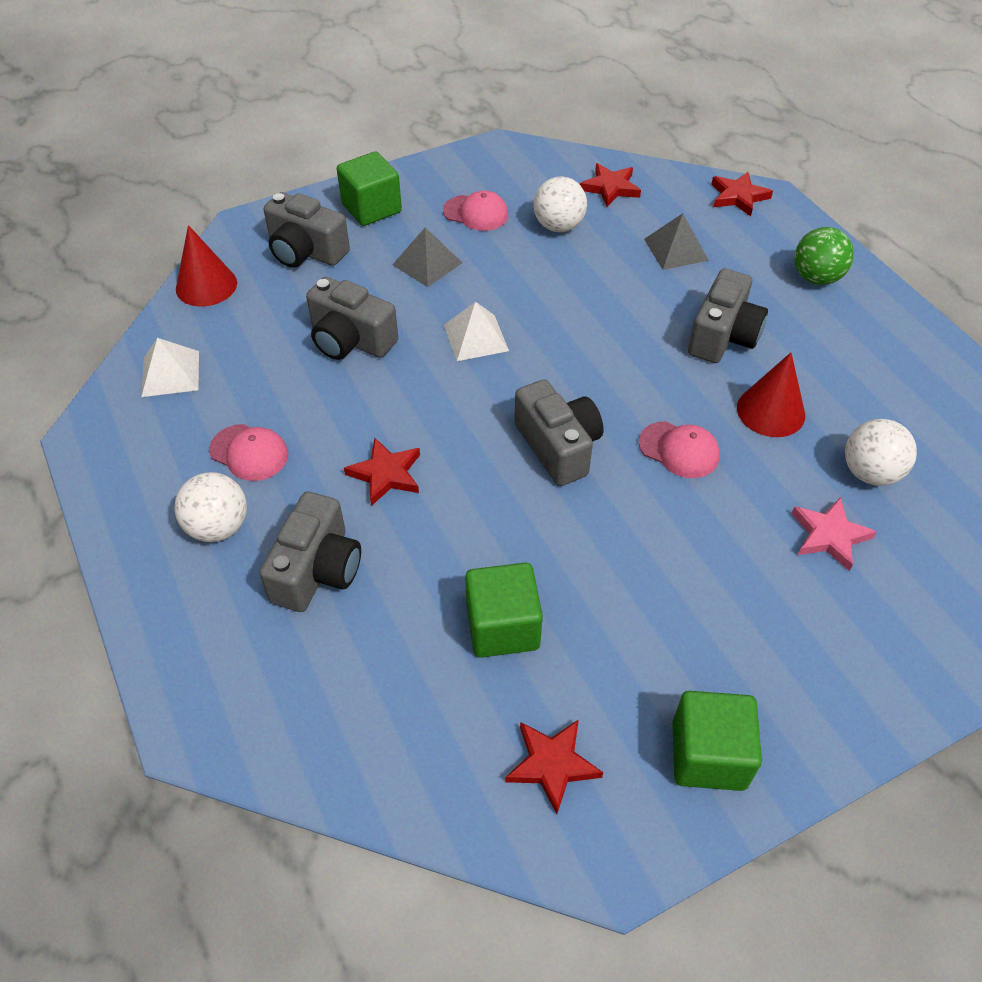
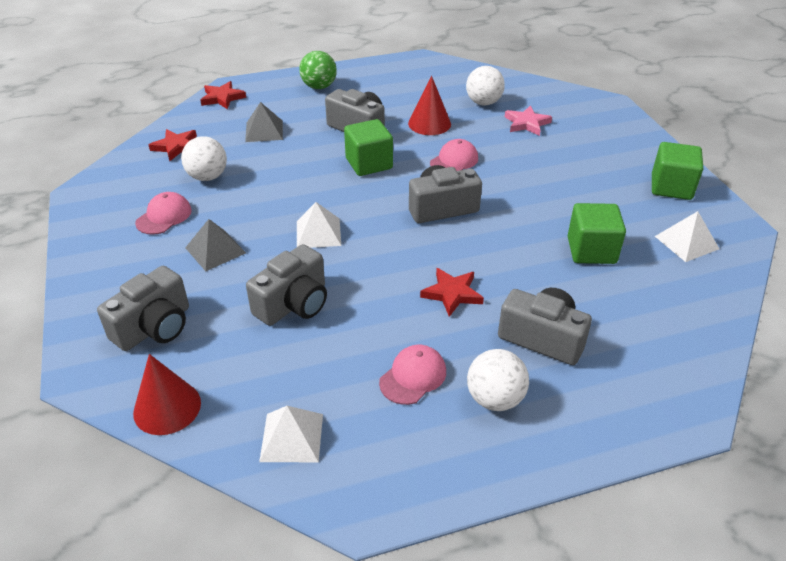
camera: 80 degrees left, 10 degrees down
green cube [337,152,402,226] -> green cube moved to [344,119,393,176]
red star [505,720,603,814] -> white pyramid [655,211,719,262]

